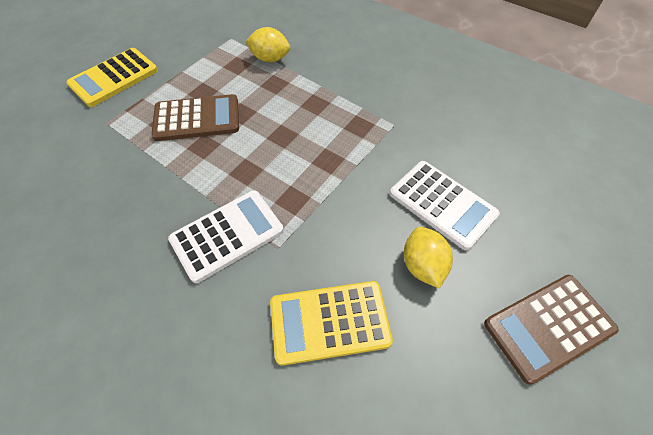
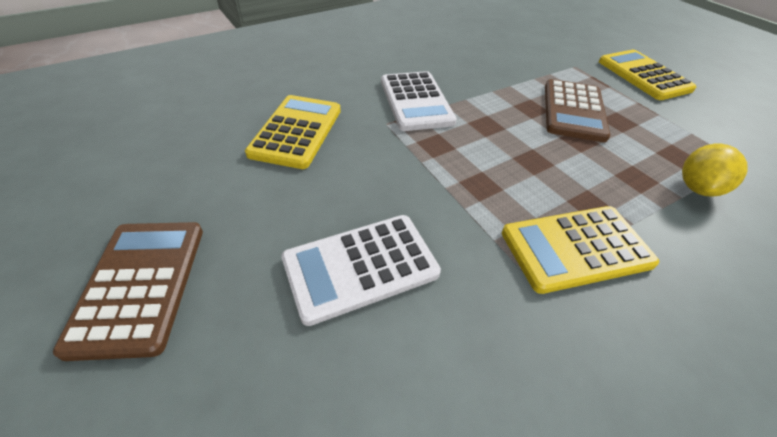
camera: 110 degrees right, 10 degrees down
yellow lemon [404,227,453,288] -> none
none -> yellow calculator [502,206,659,294]

